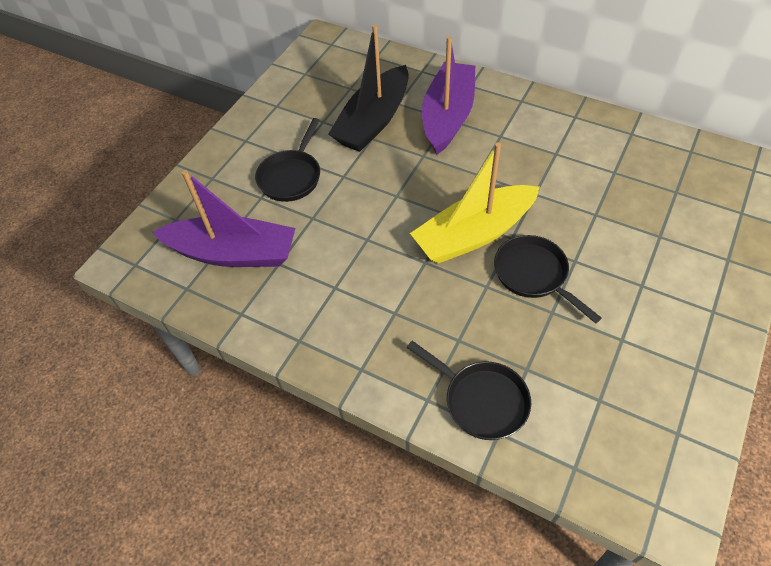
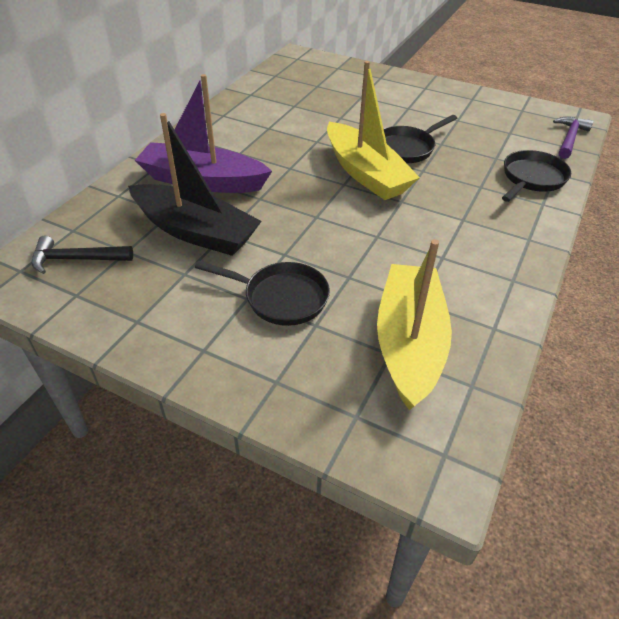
camera: 95 degrees left, 10 degrees down
purple boat [152,170,295,267] -> yellow boat [377,239,452,410]
none -> black hammer [32,236,133,274]
none -> purple hammer [553,117,593,159]

